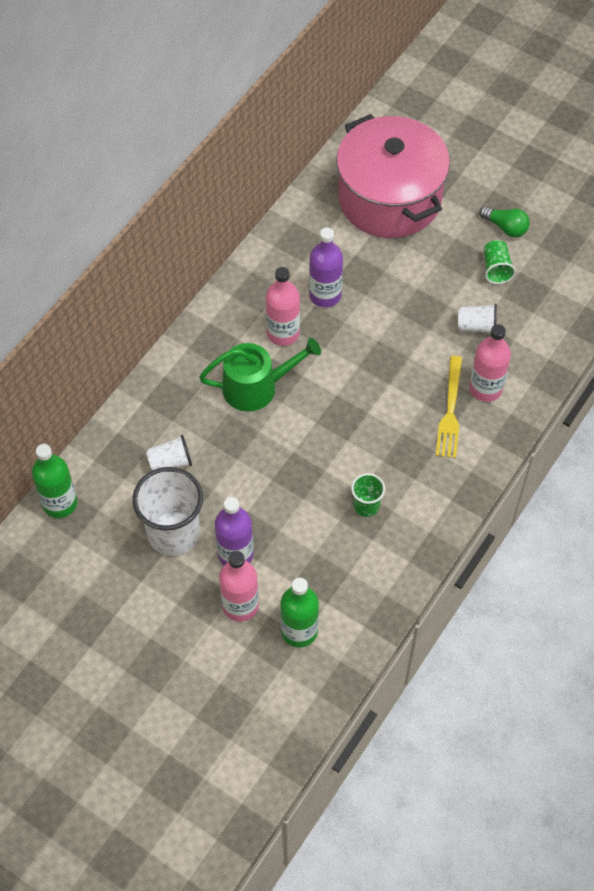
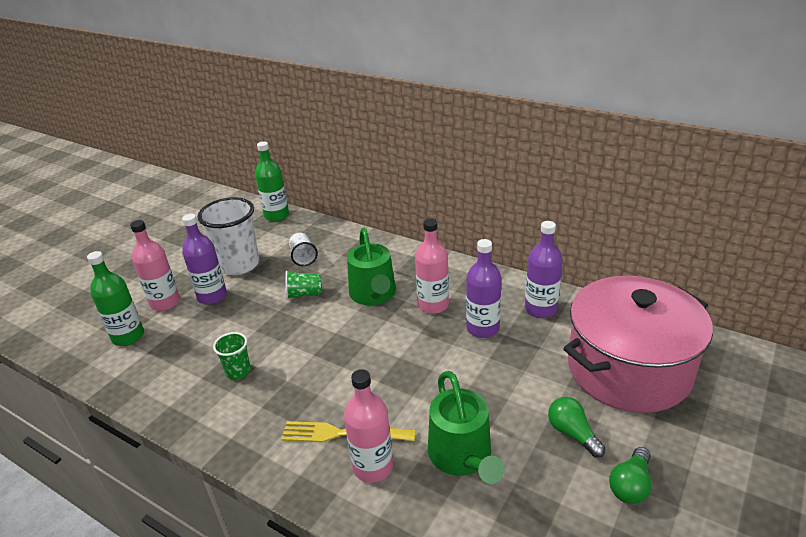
camera: 90 degrees right, 25 degrees down
white cup [458,304,497,333] -> green watering can [428,371,505,484]
green cup [484,240,516,284] -> green cup moved to [285,271,321,299]
none -> purple bottle [525,221,563,318]
none -> green light bulb [548,397,606,458]

